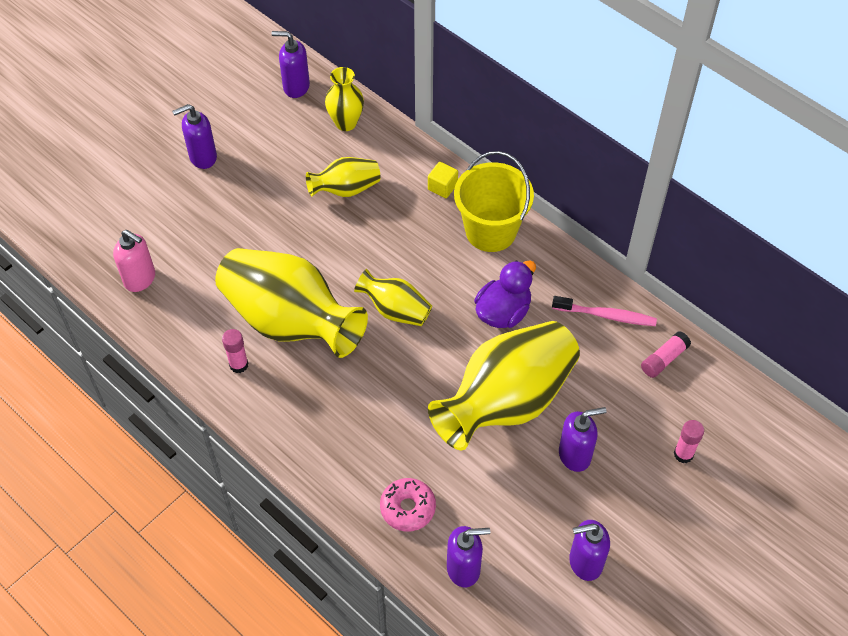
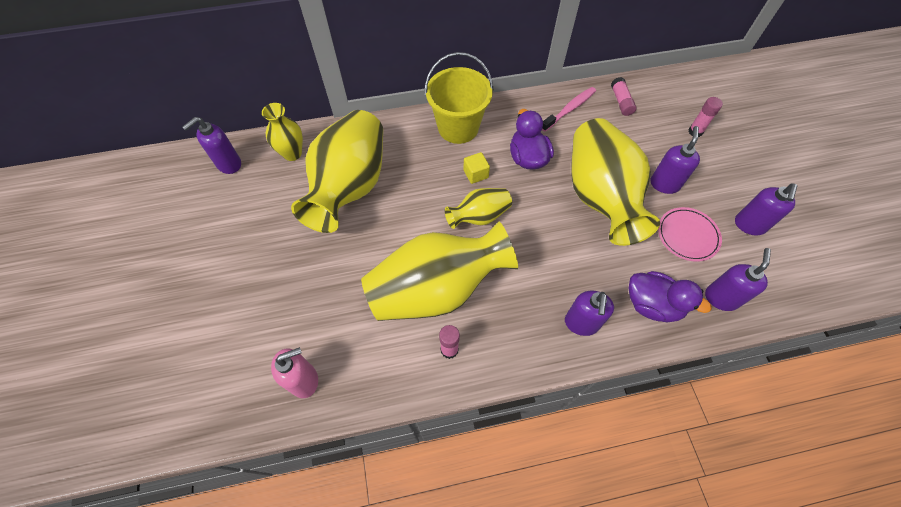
camera: 55 degrees left, 5 degrees up
purple soap dispenser [172,104,217,169] -> purple soap dispenser moved to [565,291,614,336]
yellow vase [306,157,381,197] -> yellow vase [291,110,383,233], size x2.01
pink donut [380,478,436,532] -> purple duck [628,271,712,322]
yellow cube [428,162,458,198] -> yellow cube moved to [463,152,490,184]
none -> pink plate [658,207,722,262]

